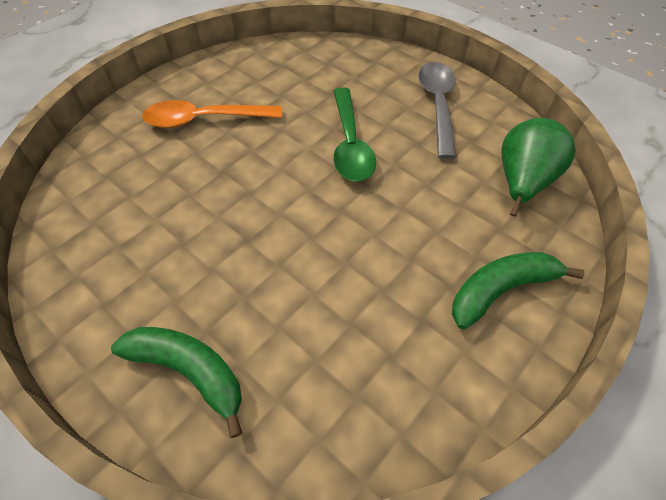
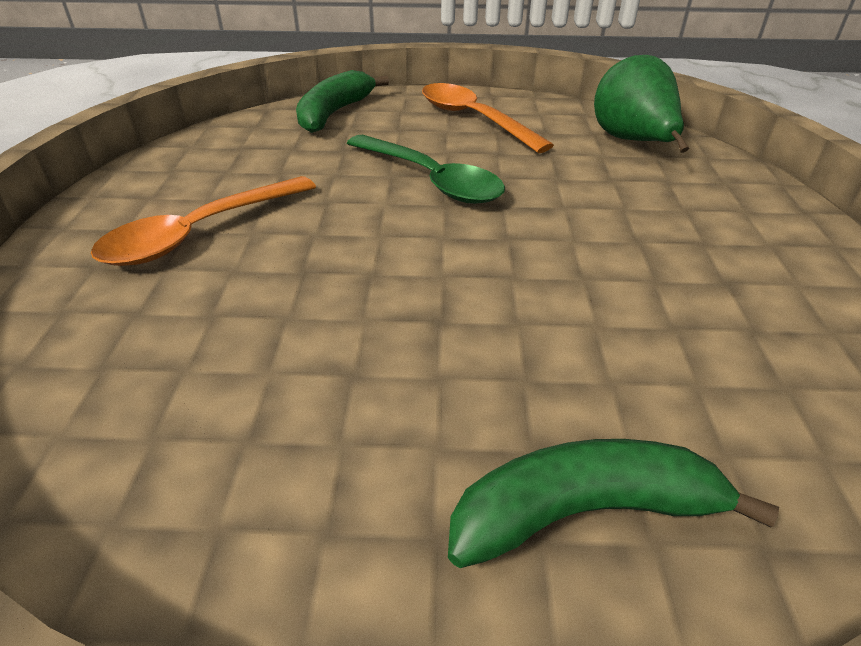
camera: 40 degrees left, 15 degrees down
grey spoon [418,62,456,159] -> orange spoon [422,83,554,153]
green banana [452,252,584,329] -> green banana moved to [296,70,389,133]

